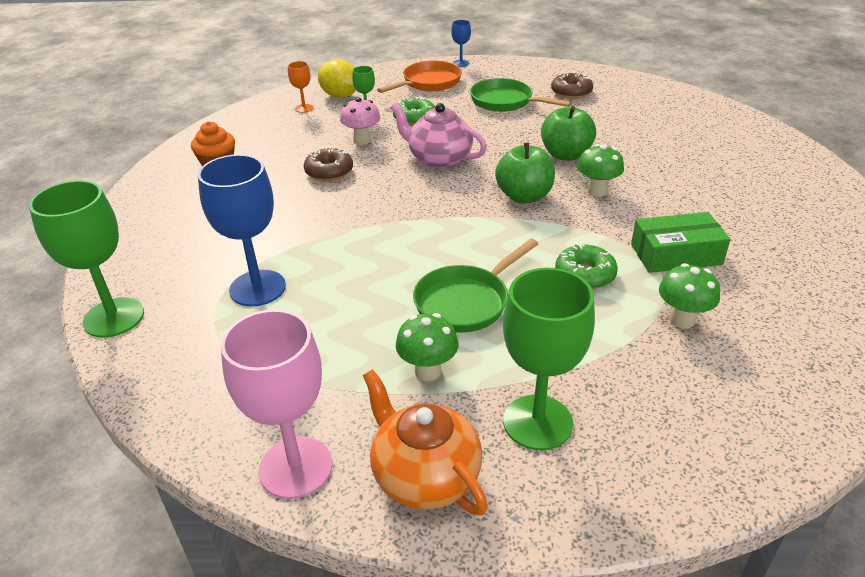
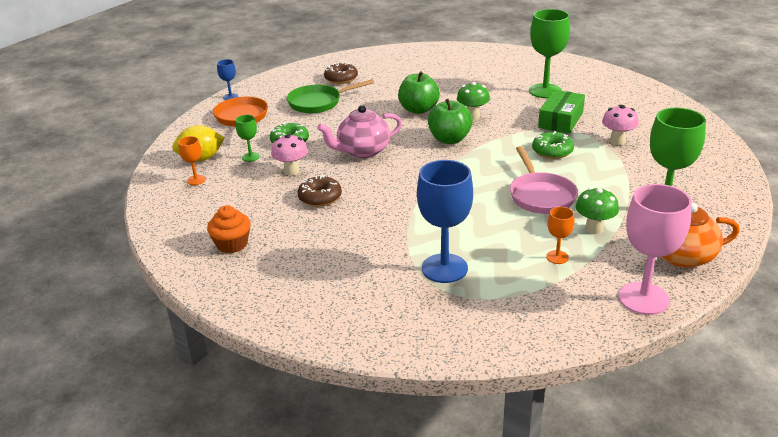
camera: 55 degrees left, 5 degrees down
green goblet [29,180,144,338] -> green goblet moved to [529,9,570,98]
green pan [413,239,538,333] -> pink pan [510,146,578,214]
green mushroom [659,263,720,329] -> pink mushroom [602,105,639,145]
none -> orange goblet [546,207,574,264]

